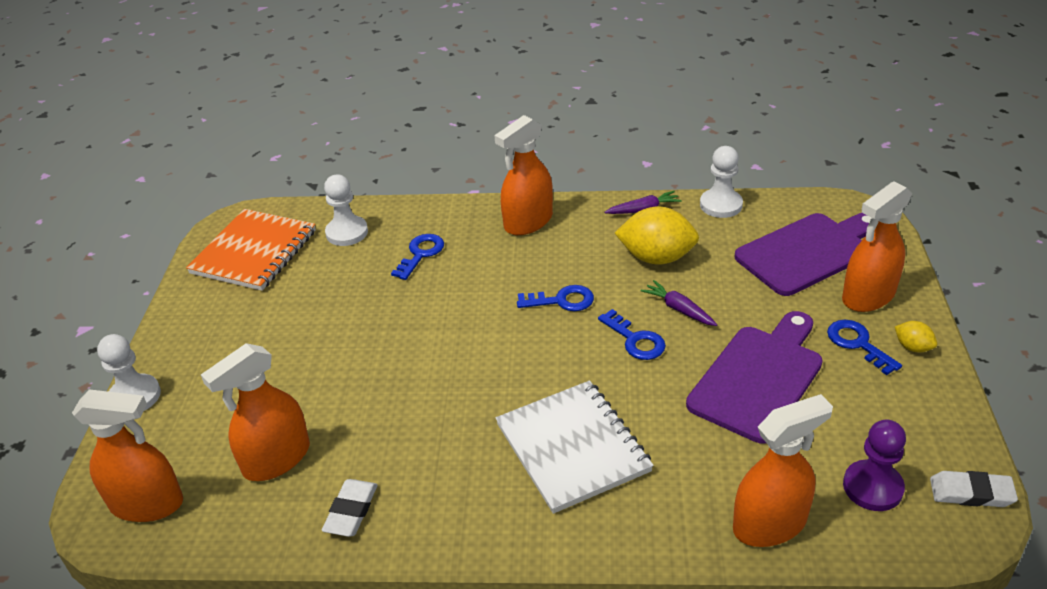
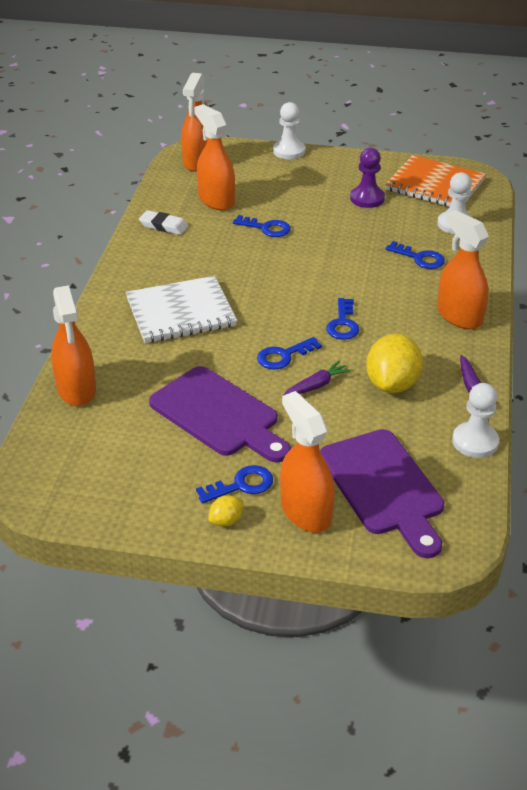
camera: 95 degrees right, 0 degrees up
purple pawn [843,420,906,511] -> purple pawn moved to [350,148,385,208]
white eraser [930,471,1018,507] -> none
none -> blue key [233,215,291,237]

